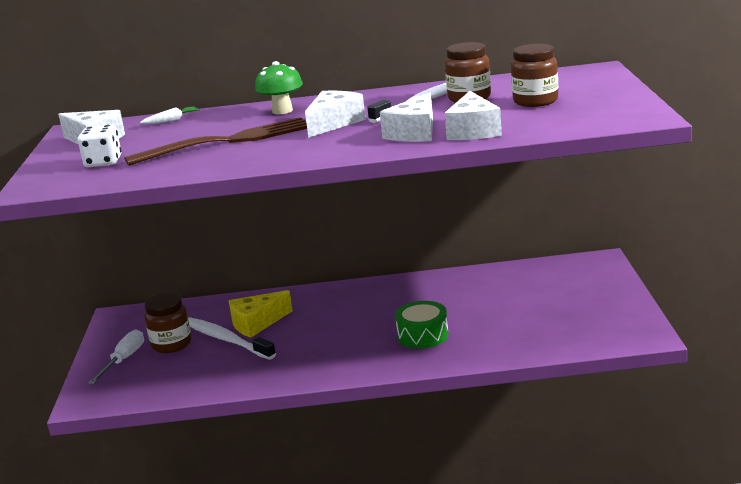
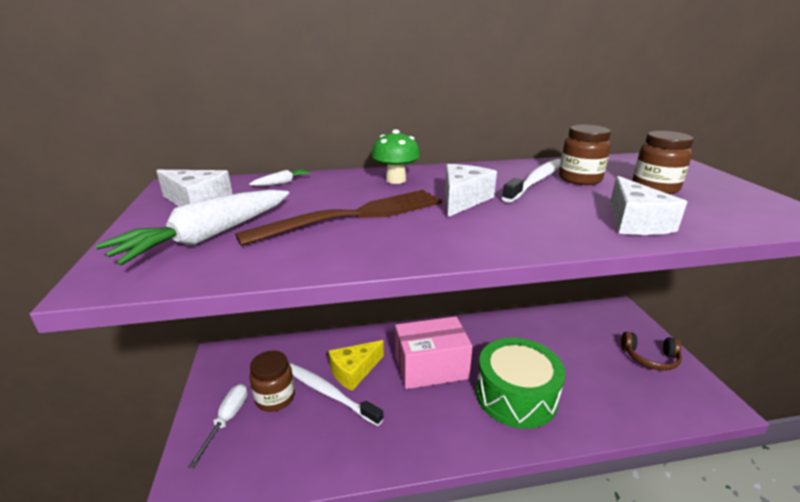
camera: 10 degrees left, 5 degrees up
white dice [78,125,122,167] -> white carrot [95,189,289,266]
white cheese [380,93,433,142] -> none
green drum [395,301,449,349] -> green drum [476,338,565,429], size x1.70
none -> pink box [395,316,473,389]
none -> brown headphones [621,332,682,371]

